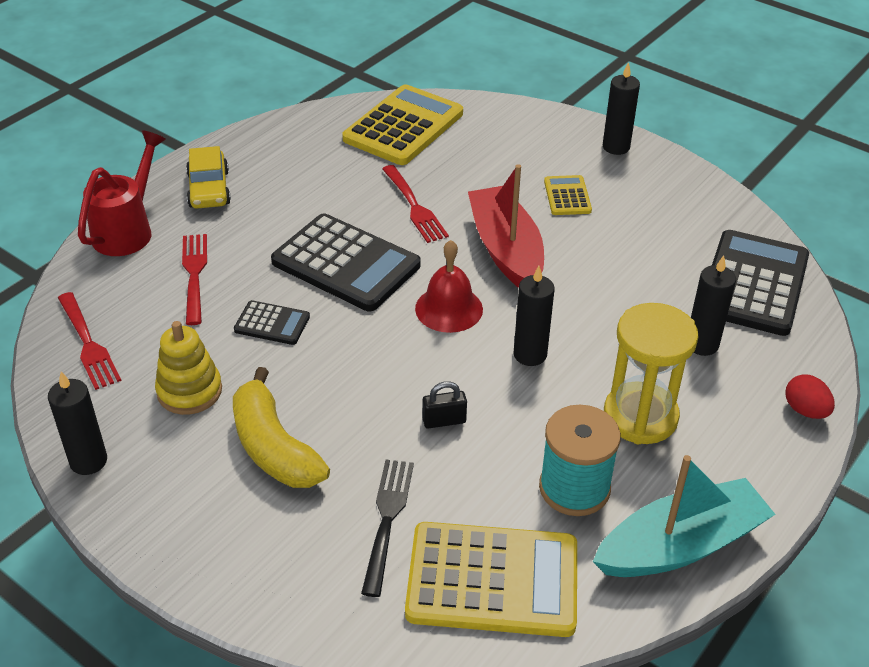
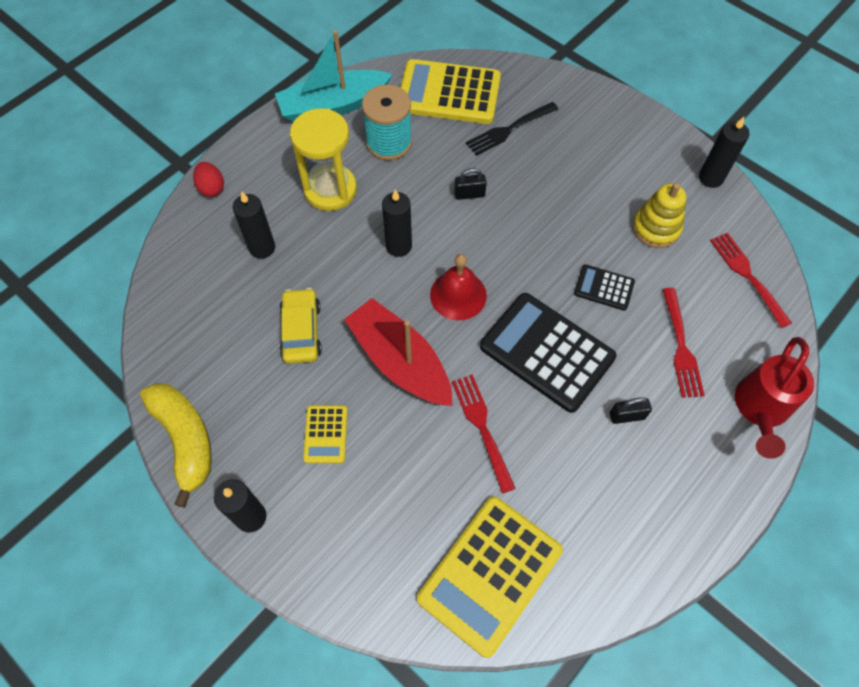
camera: 175 degrees left, 20 degrees up
yellow car [186,146,231,208] -> yellow car moved to [280,288,322,364]
yellow banana [233,367,330,488] -> yellow banana moved to [140,383,212,508]
black fork [361,460,414,597] -> black fork turned 45 degrees clockwise [466,102,558,156]
red boat [468,164,544,288] -> red boat turned 150 degrees clockwise [344,298,452,406]
black calculator [712,230,809,336] -> none
none -> black padlock [610,397,652,424]

